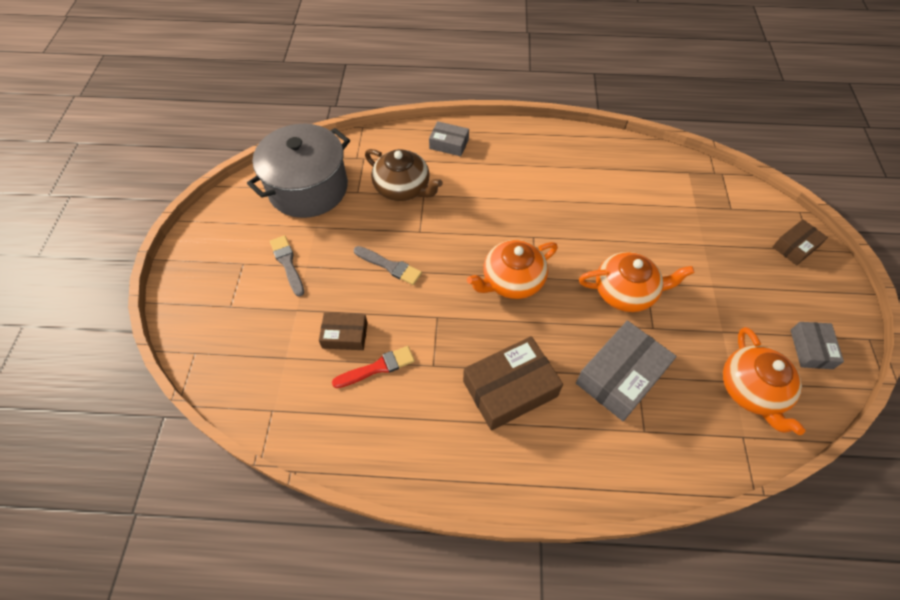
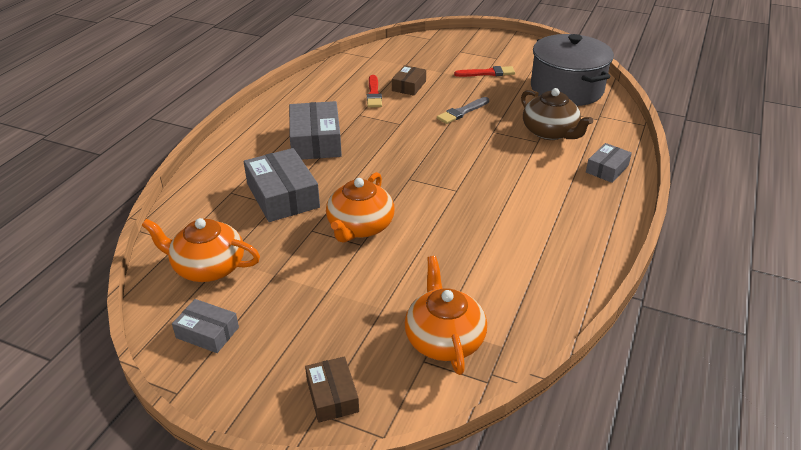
camera: 110 degrees right, 20 degrees down
grey brush [270,235,304,297] -> red brush [454,66,515,77]
brown teapot [365,149,443,201] -> brown teapot turned 90 degrees counterclockwise [521,88,593,140]
brown box [463,336,563,431] -> grey box [289,101,342,160]
orange teapot [467,240,558,299] -> orange teapot moved to [405,256,487,375]

